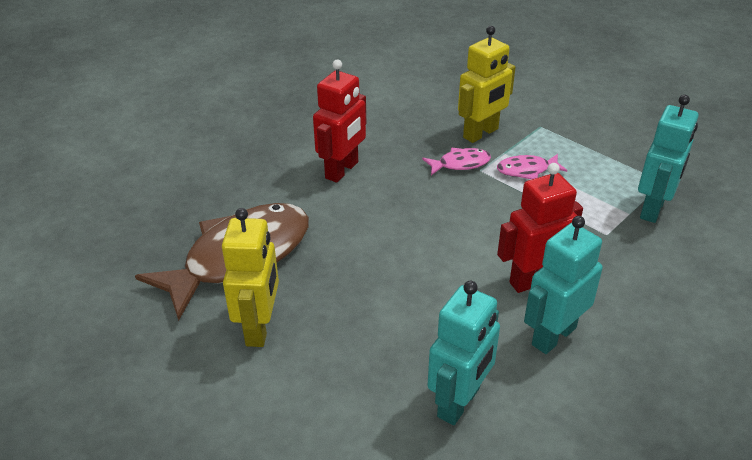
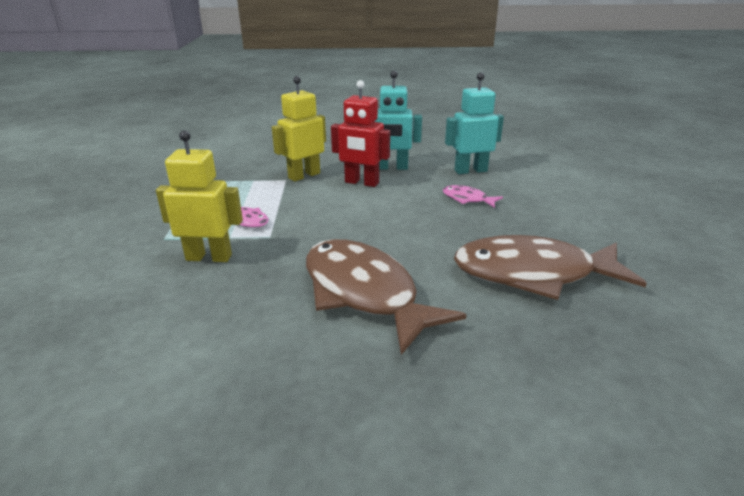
camera: 135 degrees left, 10 degrees down
yellow robot [222,208,279,347] -> yellow robot moved to [272,76,326,182]
red robot [313,60,366,183] -> brown fish [306,239,467,355]
pink fish [422,148,491,175] -> pink fish moved to [443,185,503,208]
turquoise robot [638,95,699,223] -> none

